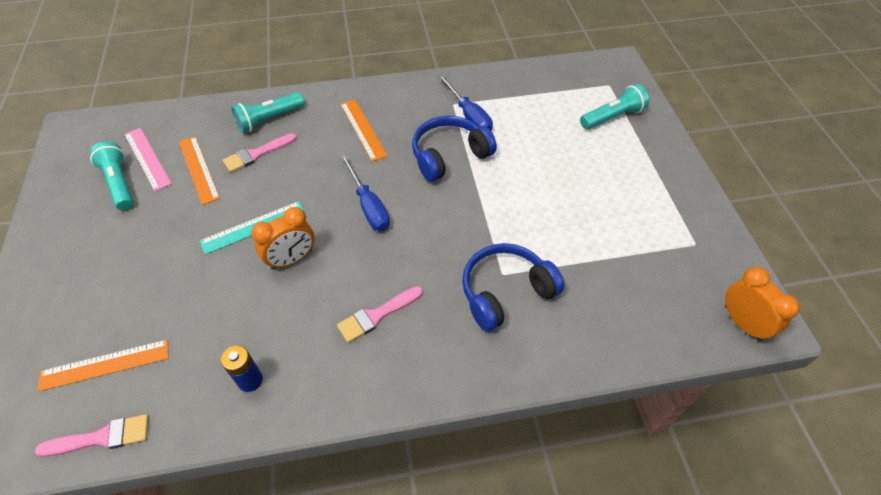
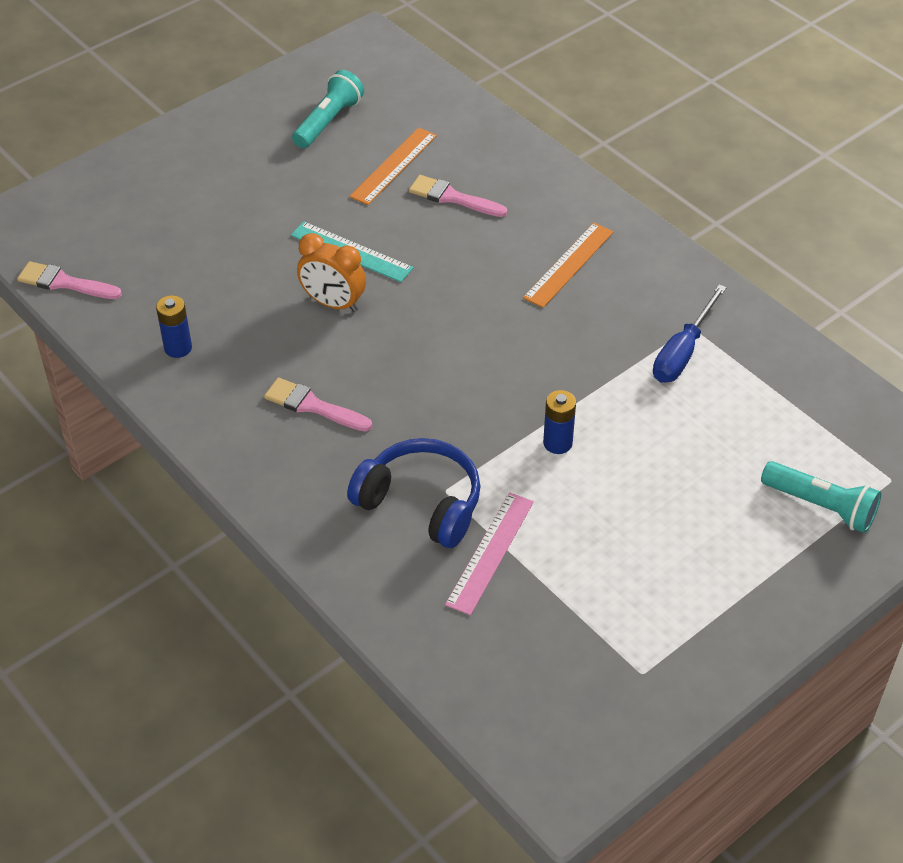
camera: 60 degrees right, 5 degrees down
pink brush [35,414,149,457] -> pink brush turned 150 degrees clockwise [17,261,122,299]
orange ruler [38,339,169,392] -> none
pink ruler [124,128,172,191] -> pink ruler moved to [445,492,534,615]
turquoise flashlight [231,92,305,133] -> none
blue screwdriver [340,154,390,231] -> none
blue headphones [412,116,497,182] -> none
orange clock [725,267,800,342] -> none
none -> blue battery [543,390,576,454]

